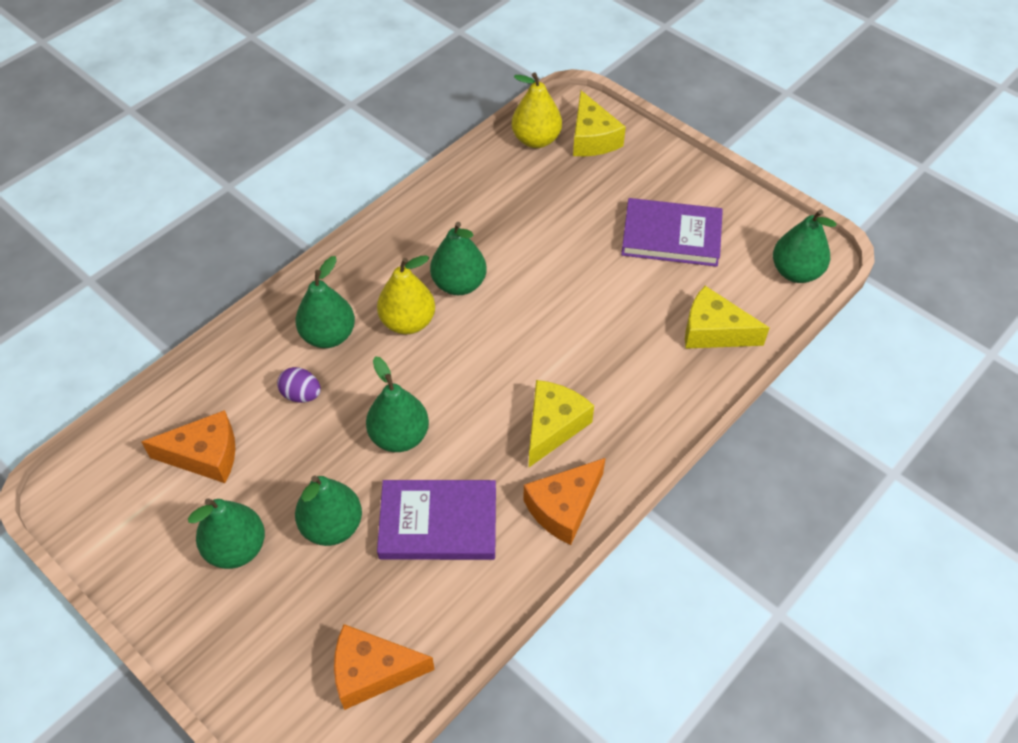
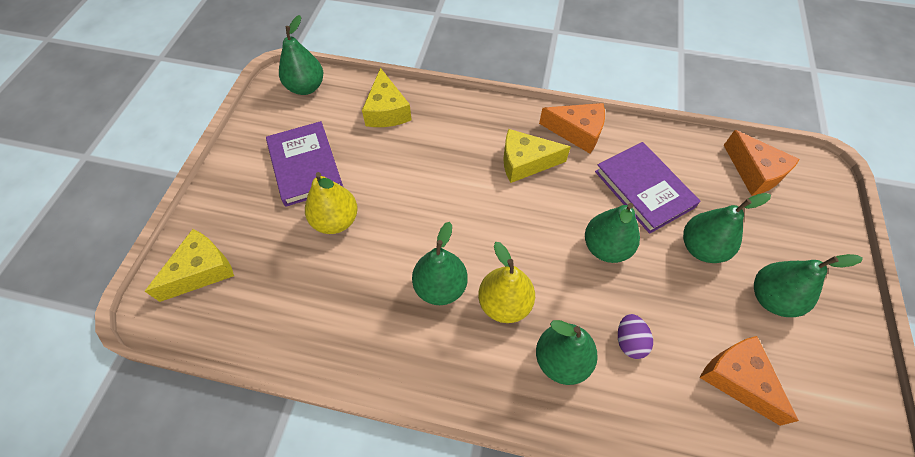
camera: 120 degrees left, 5 degrees up
yellow pear [512,73,562,148] -> yellow pear moved to [305,172,358,234]

